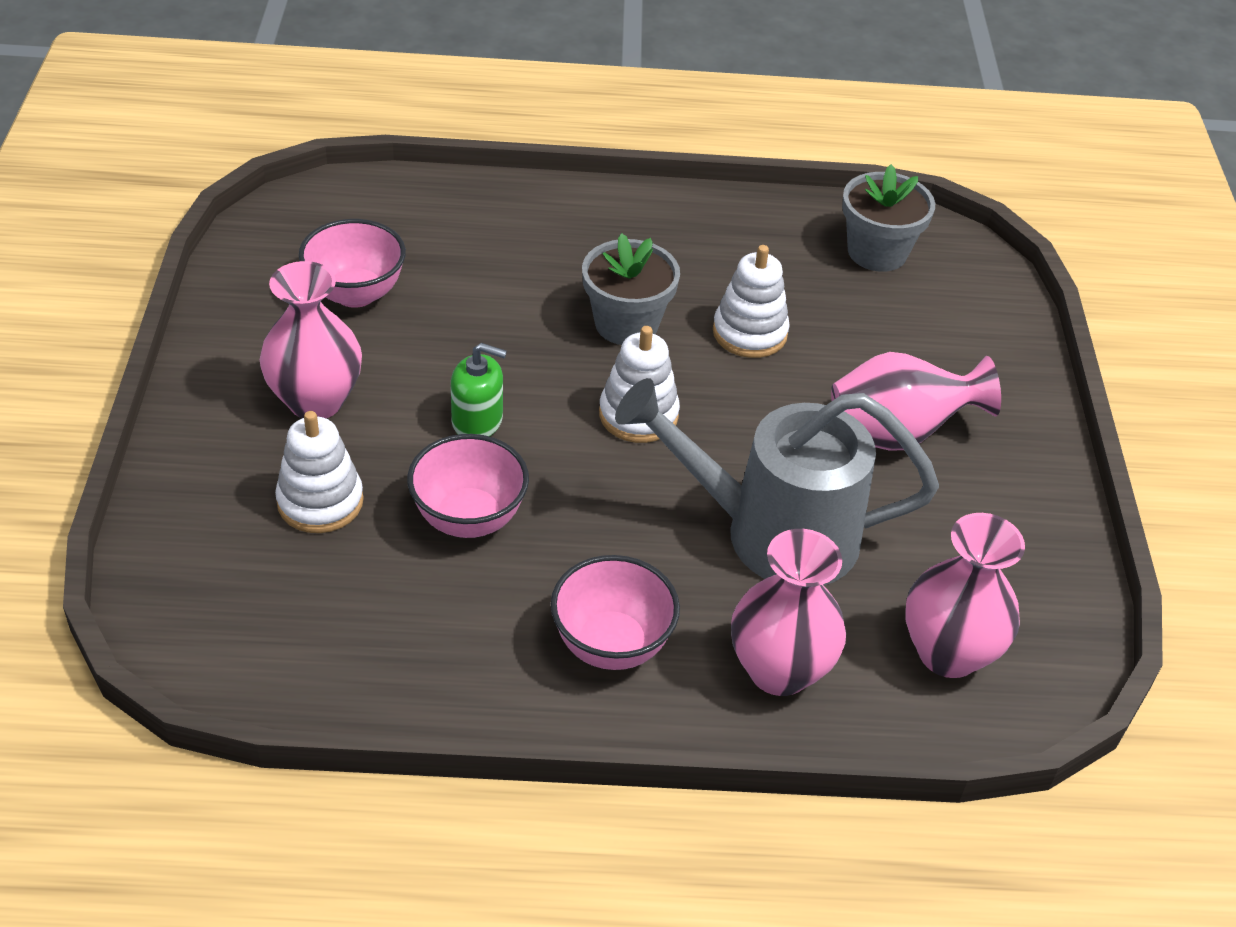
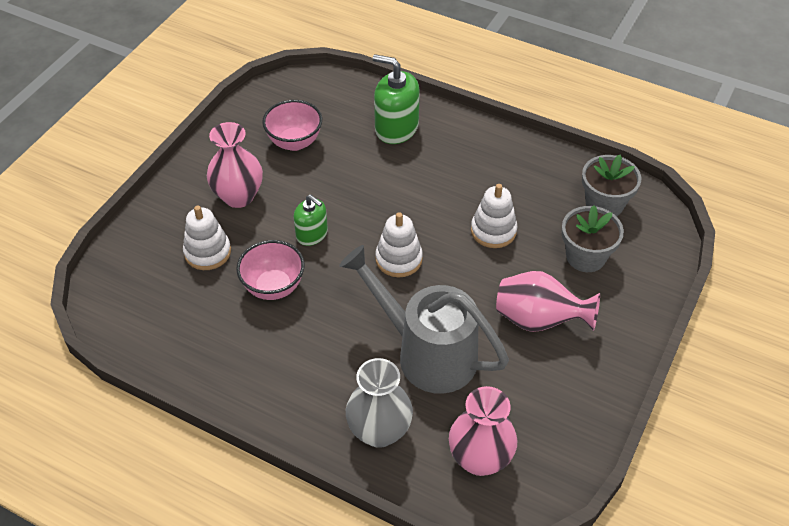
camera: 30 degrees right, 5 degrees up
pink bowl [551,555,680,670] -> none
grey flower pot [582,233,680,345] -> grey flower pot moved to [562,205,624,272]
pink vase [731,529,846,696] -> grey vase [346,358,413,448]
none -> green soap dispenser [373,54,420,144]

